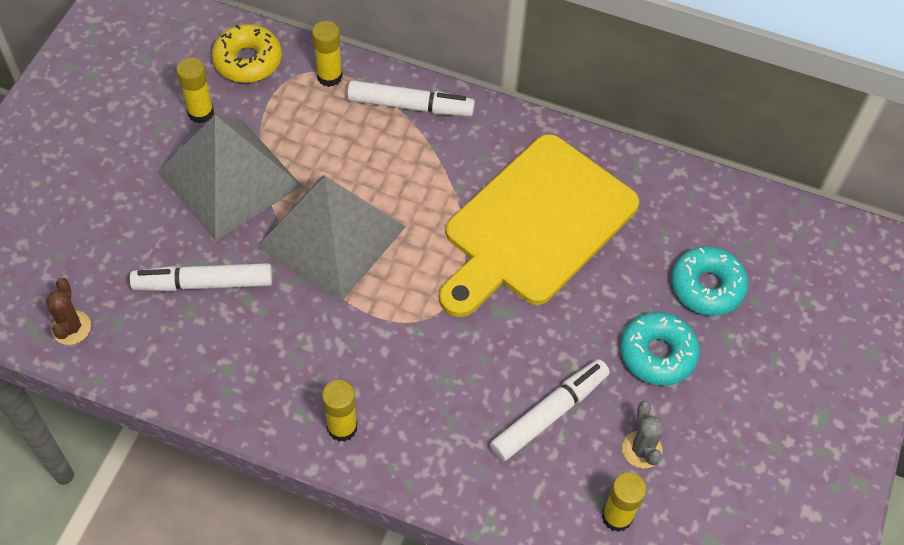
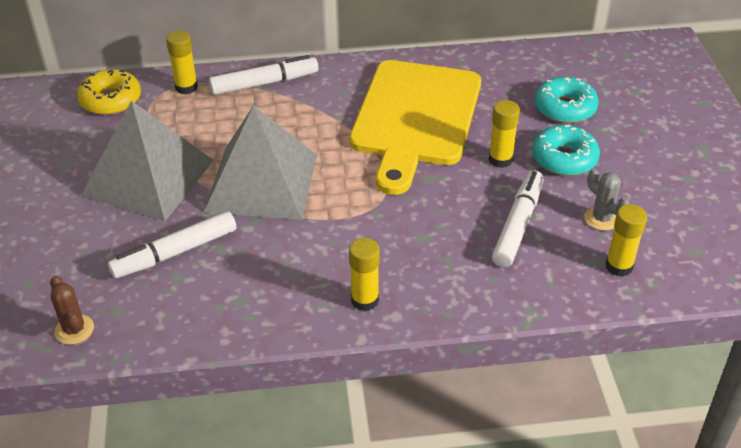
camera: 25 degrees left, 15 degrees down
yellow glue stick [176,57,214,123] -> yellow glue stick moved to [489,100,520,168]

